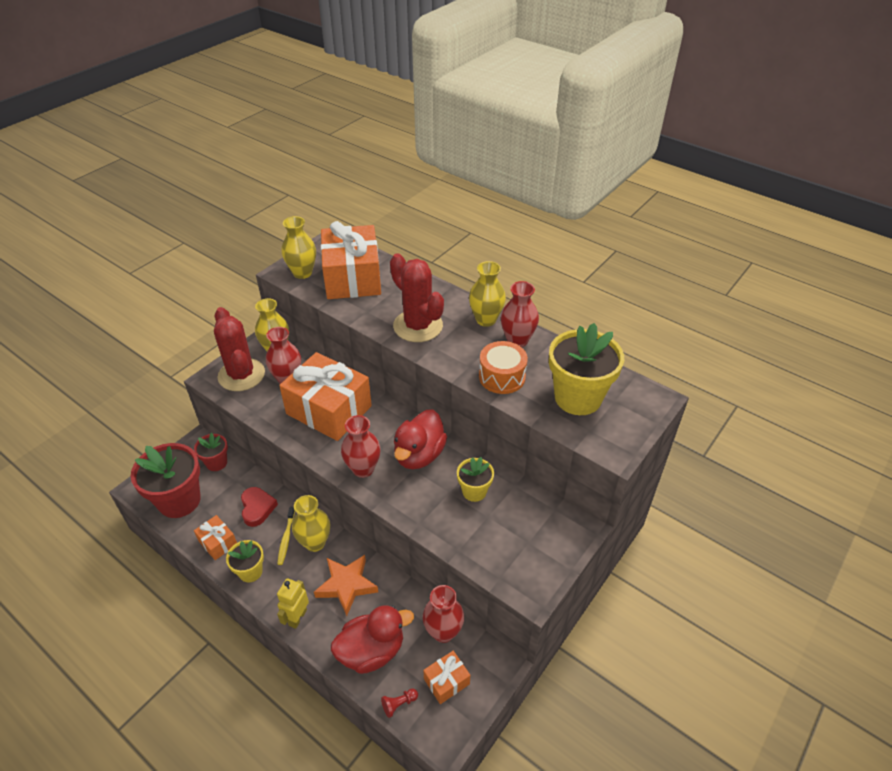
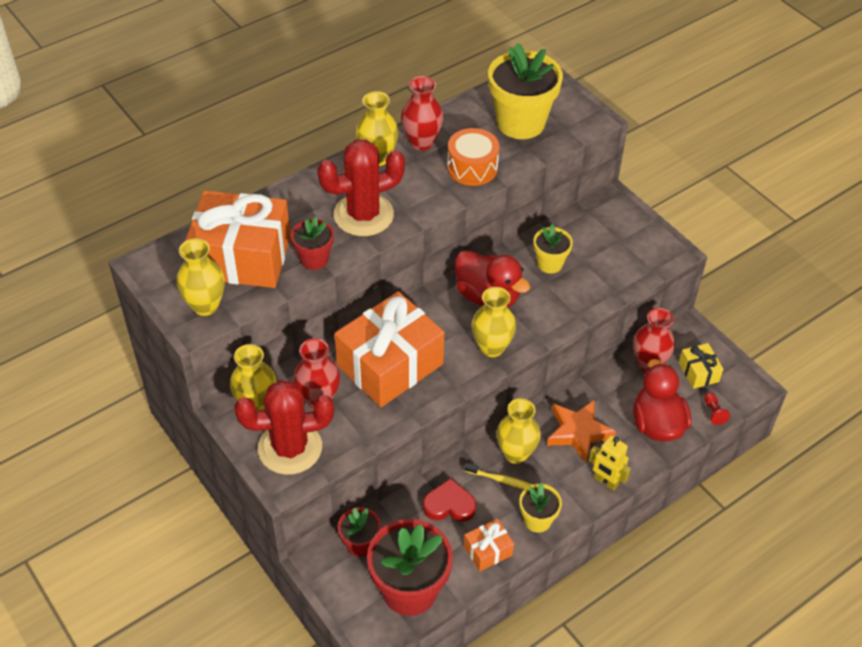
camera: 75 degrees left, 5 degrees up
red vase [341,415,380,478] -> yellow vase [472,287,516,357]
orange gift [423,651,470,704] -> yellow gift [679,343,723,389]
none -> red flower pot [291,217,334,270]

